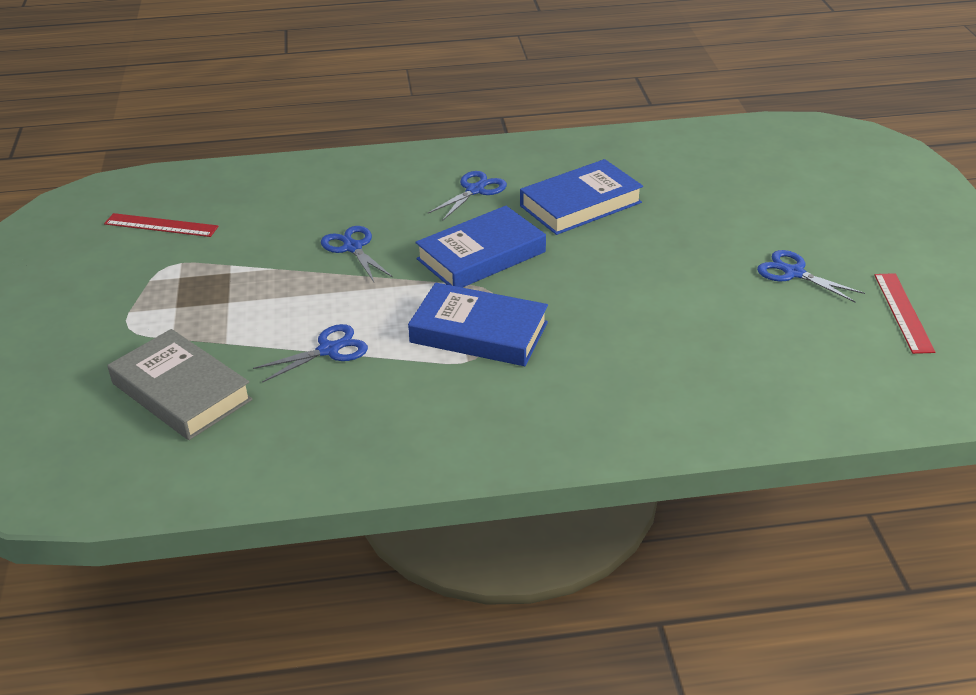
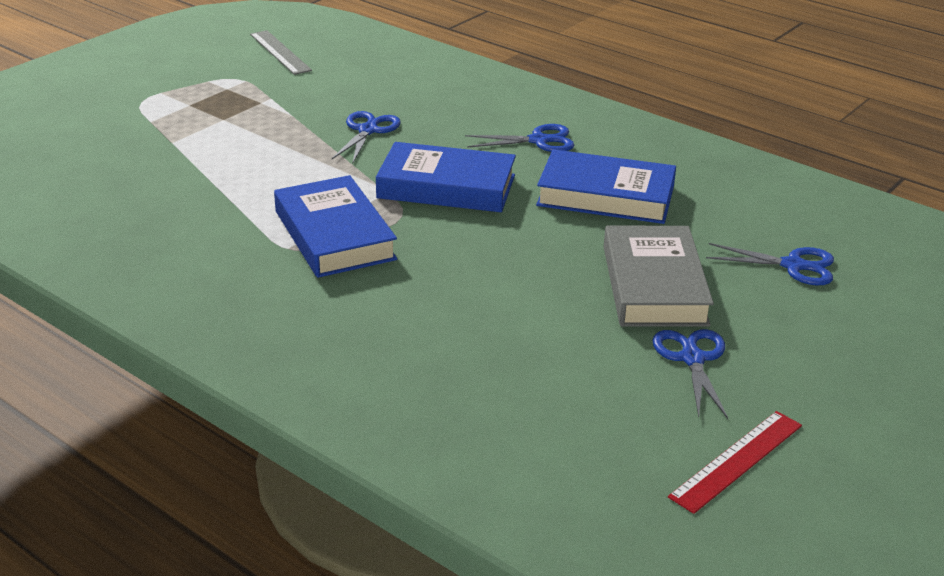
camera: 45 degrees right, 5 degrees down
red ruler [104,213,219,237] -> grey ruler [250,30,312,75]
grey book [107,329,253,440] -> grey book moved to [604,225,714,327]
blue scissors [253,324,368,383] -> blue scissors moved to [706,243,834,285]

